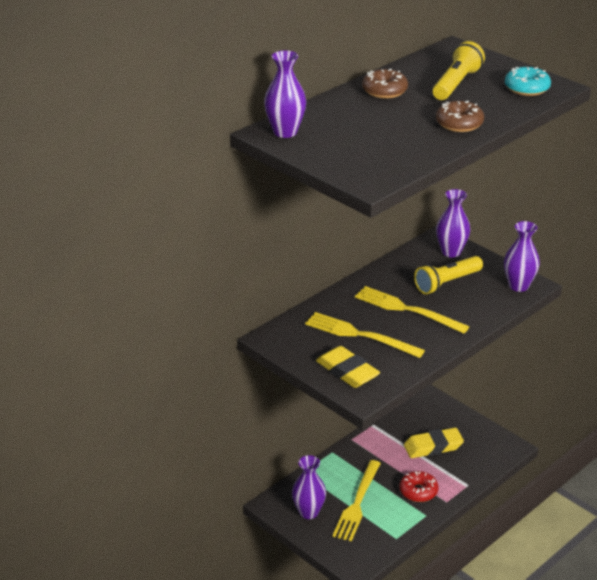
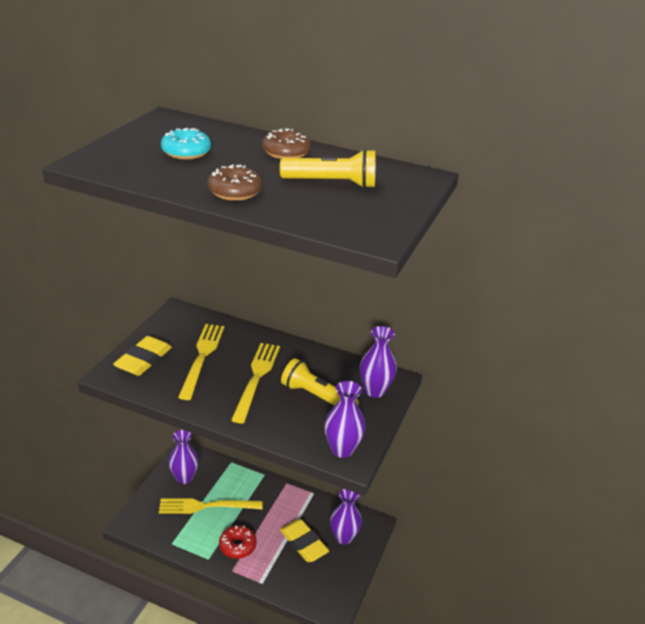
camera: 65 degrees right, 0 degrees up
purple vase [264,50,306,138] -> purple vase moved to [330,489,362,545]
turquoise donut [505,67,551,96] -> turquoise donut moved to [161,128,211,160]

